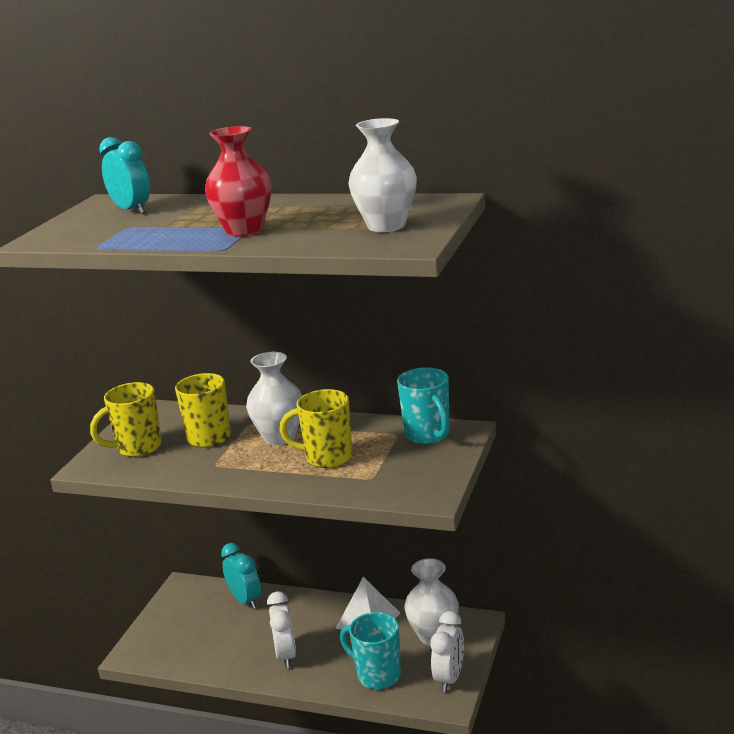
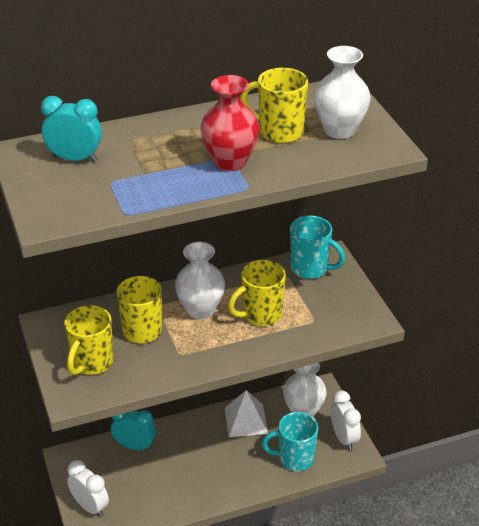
camera: 40 degrees left, 15 degrees up
white clock [267,592,296,668] -> white clock moved to [67,460,109,517]
none -> yellow mug [240,68,308,143]

